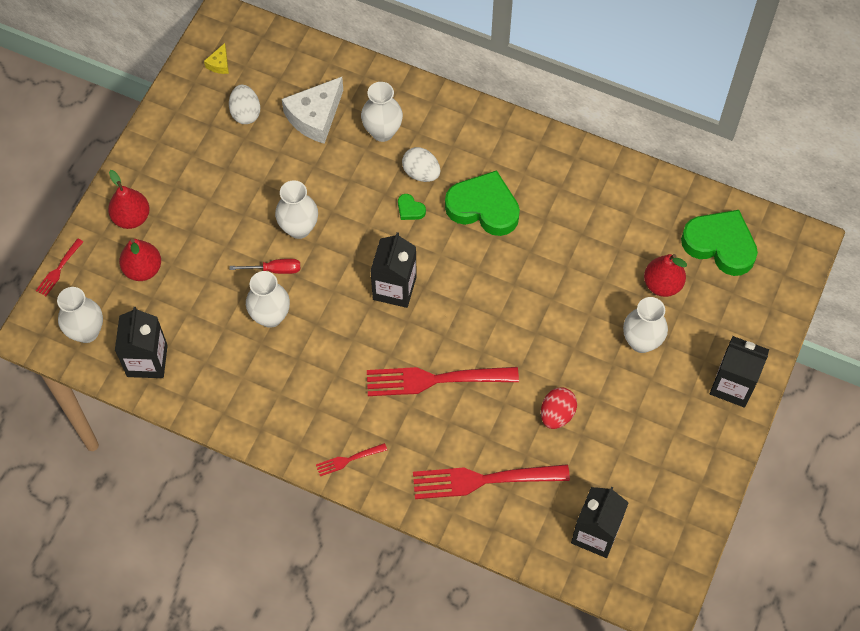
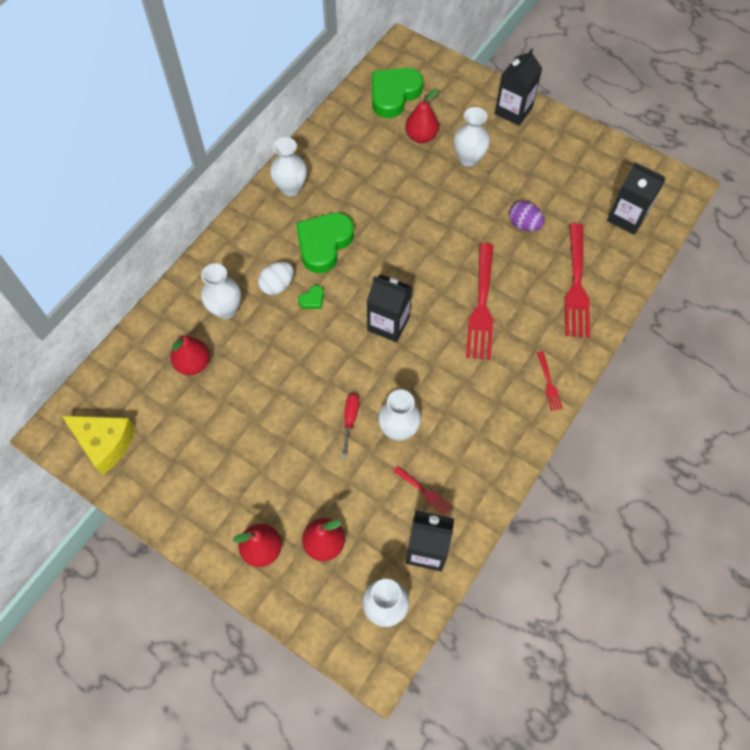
camera: 80 degrees left, 0 degrees up
red fork [36,238,83,296] -> red fork moved to [393,466,452,515]
yellow cheese [204,43,229,74] -> yellow cheese [62,416,135,474], size x2.18
white egg [229,85,260,124] -> none
white vase [275,180,318,239] -> white vase moved to [270,137,307,196]
white cheese [282,77,343,144] -> red pear [170,335,210,375]
red egg [541,387,577,429] -> purple egg [509,201,545,231]

